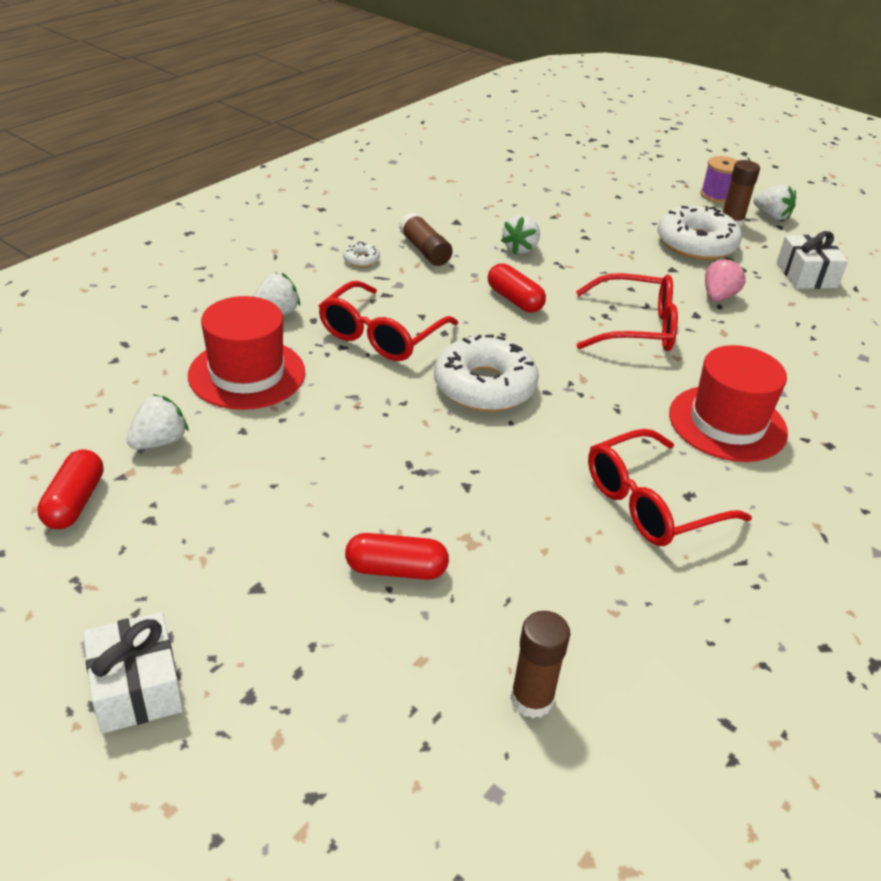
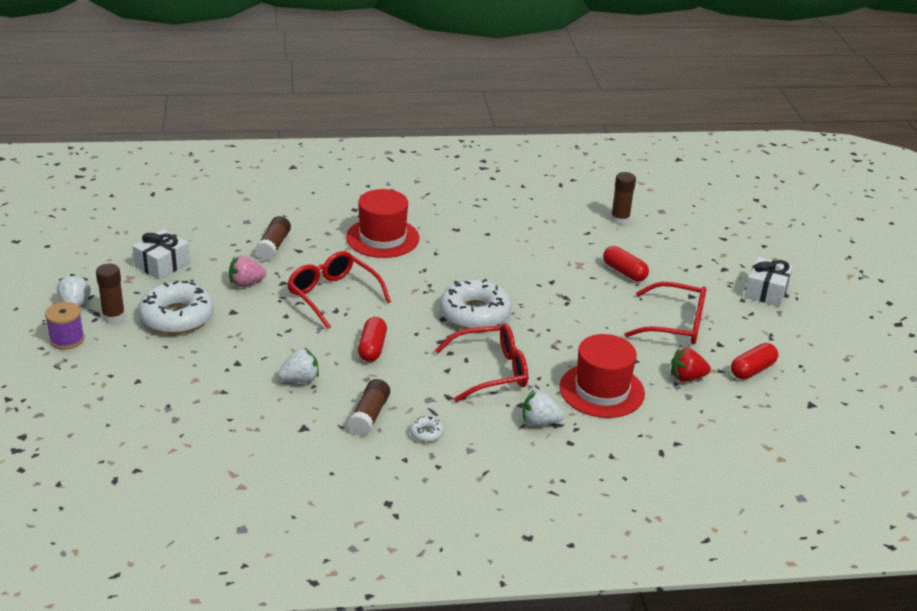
camera: 135 degrees left, 5 degrees down
white strawberry [126,394,189,450] -> red strawberry [671,348,711,382]
red glasses [588,429,752,546] -> red glasses moved to [624,282,707,345]
none -> brown glue stick [255,216,291,260]

